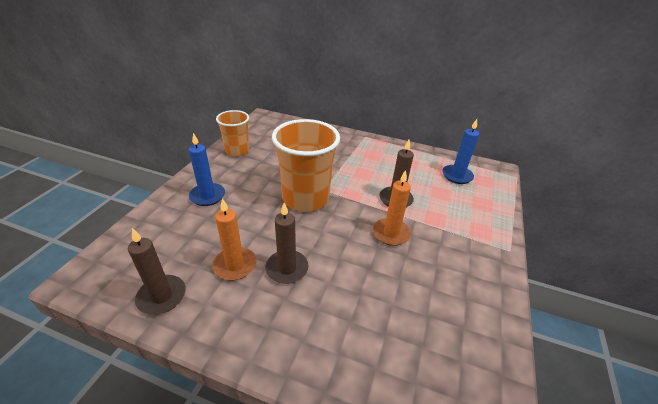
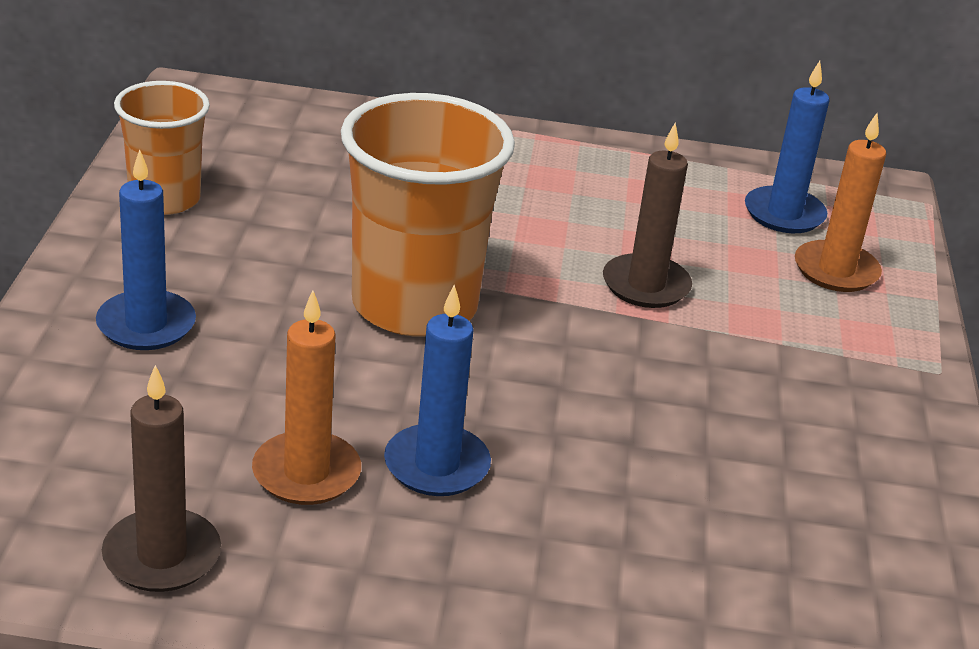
camera: 15 degrees left, 5 degrees down
brown candle [265,203,309,284] -> blue candle [384,285,491,496]
orange candle [373,170,411,246] -> orange candle moved to [795,113,886,292]

